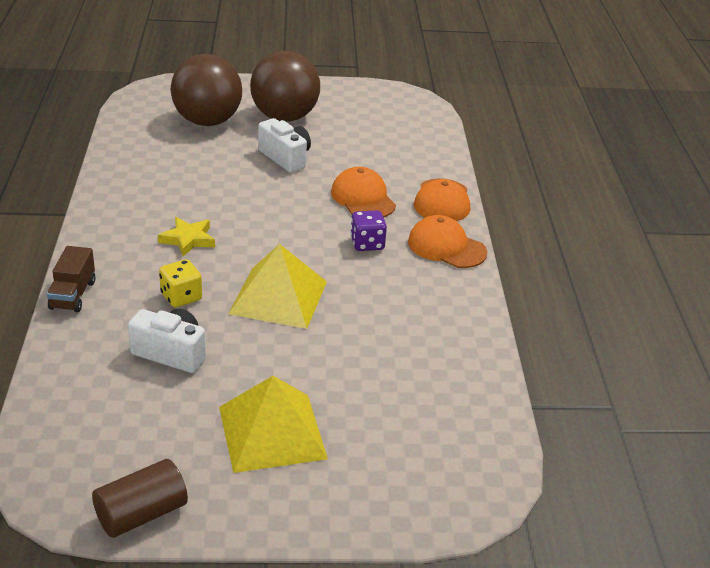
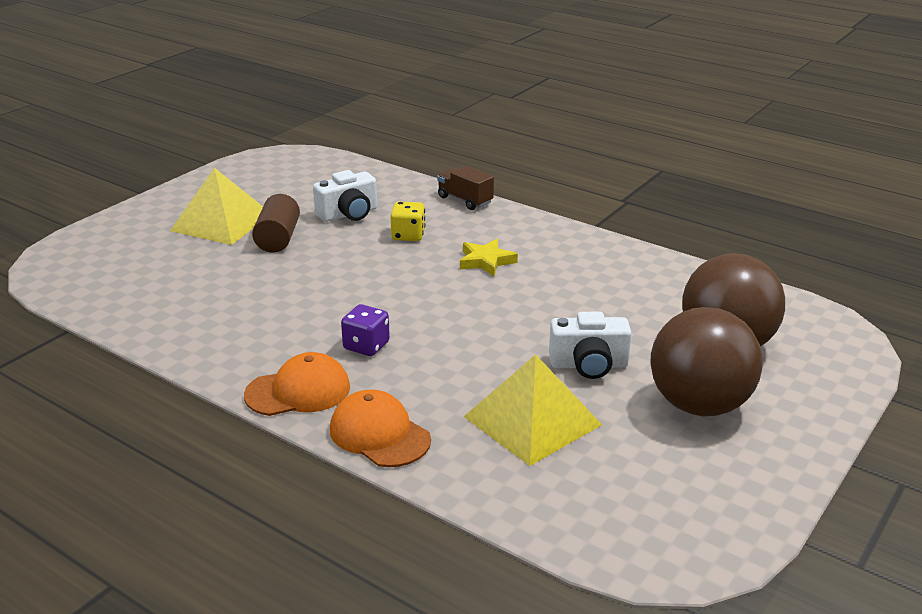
camera: 130 degrees right, 5 degrees down
brown cylinder [92,459,188,538] -> brown cylinder moved to [252,194,300,253]
yellow pyramid [228,244,327,329] -> yellow pyramid moved to [464,354,602,466]
orange cap [331,167,396,217] -> none

